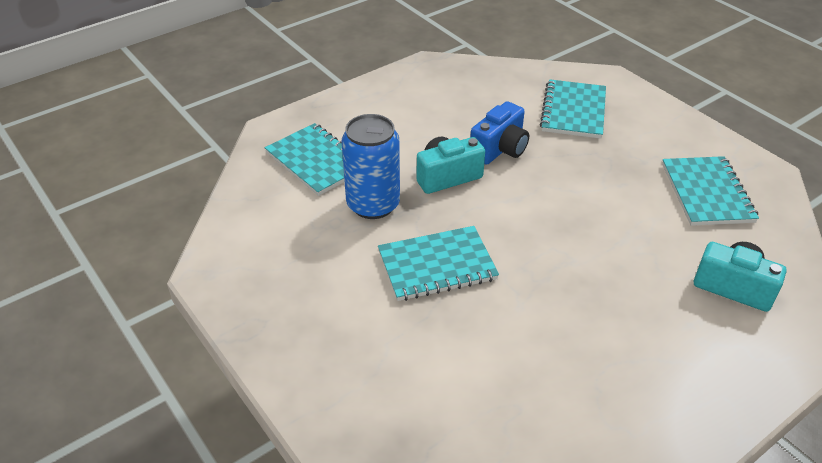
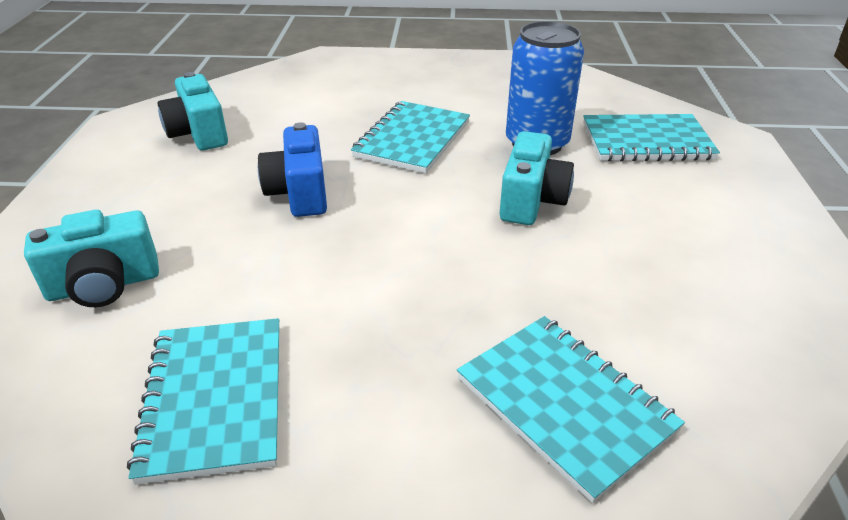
camera: 130 degrees right, 5 degrees down
blue camera [470,101,529,165] -> blue camera moved to [258,122,327,217]
turquoise notebook [662,156,759,226] -> turquoise notebook turned 45 degrees clockwise [127,318,280,485]
none -> turquoise camera [158,72,228,151]

